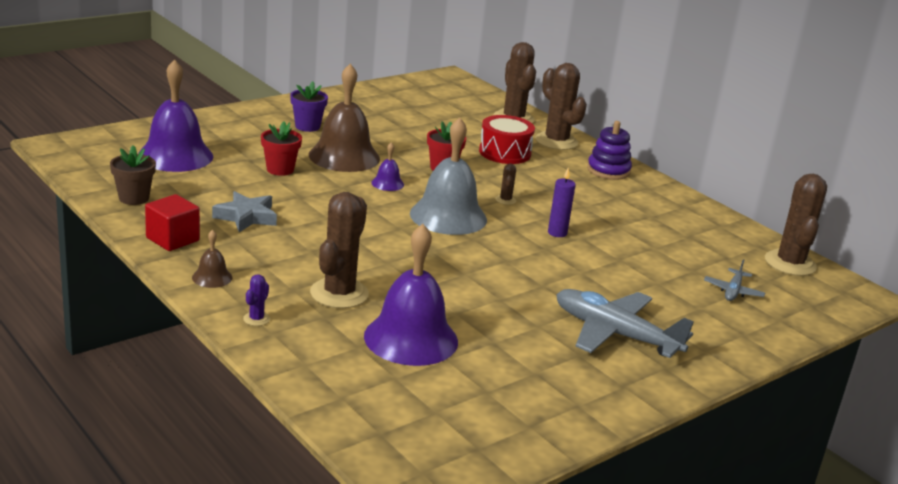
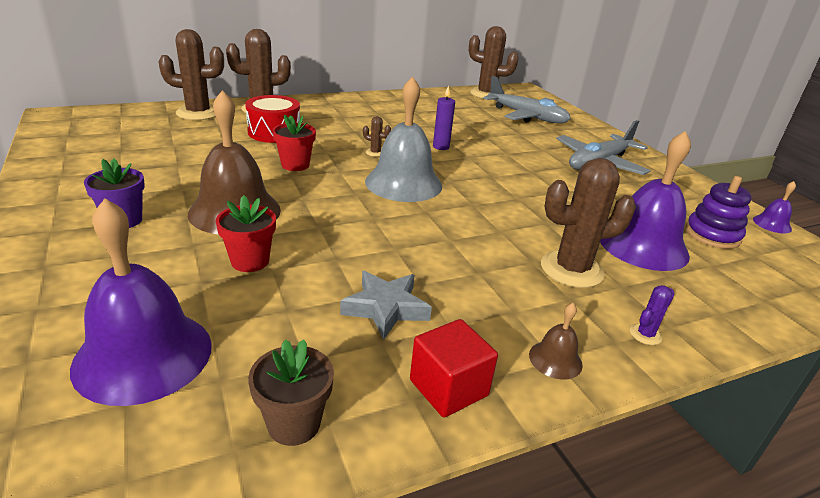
camera: 75 degrees left, 5 degrees up
purple cactus [243,274,270,326] -> purple cactus turned 75 degrees counterclockwise [630,285,675,345]
brown cactus [310,192,369,308] -> brown cactus turned 45 degrees counterclockwise [541,158,636,288]
purple bell [371,142,404,191] -> purple bell moved to [753,181,796,233]
purple stacking toy [587,121,632,180] -> purple stacking toy moved to [686,176,752,249]
grey plane [704,259,765,301] -> grey plane [483,76,571,123], size x2.05

